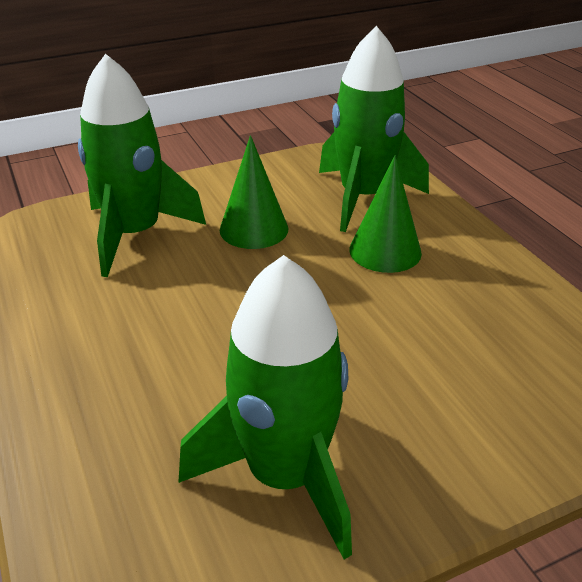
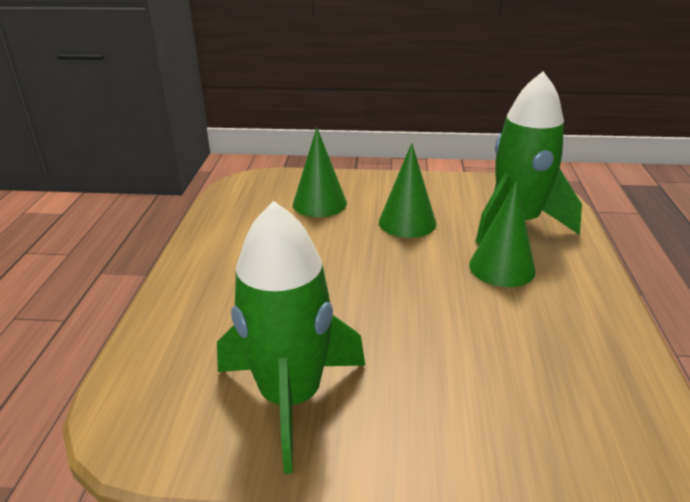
camera: 30 degrees right, 5 degrees down
green rocket [78,54,206,277] -> green cone [293,127,347,217]

